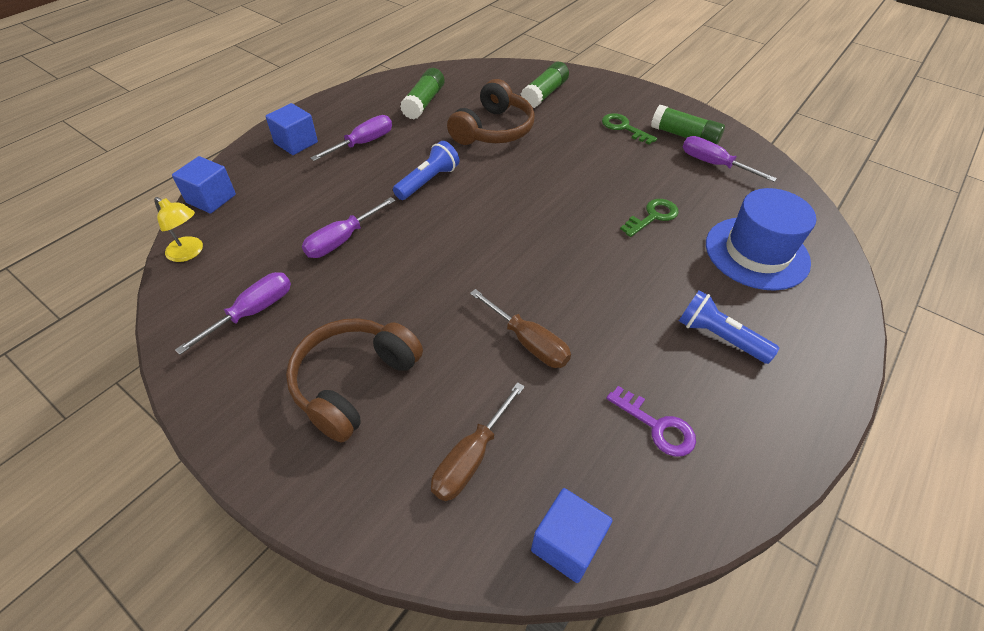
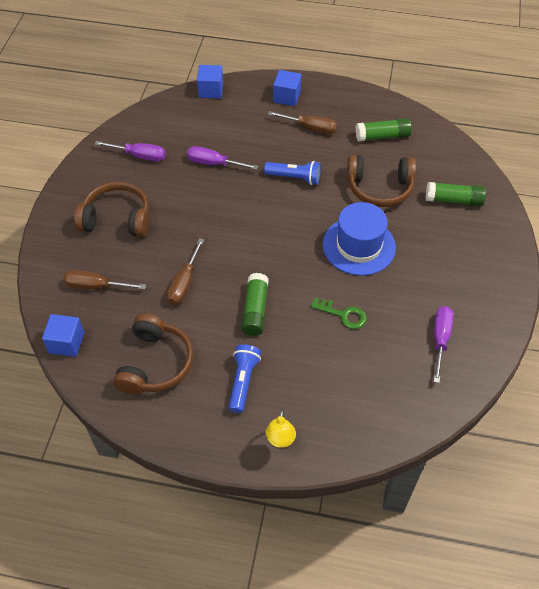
camera: 65 degrees right, 5 degrees up
yellow lamp [154,197,203,262] -> yellow lamp moved to [265,409,296,448]
purple screwdriver [310,115,392,161] -> brown screwdriver [268,111,337,134]
green key [602,113,657,145] -> none
purple key [606,386,696,457] -> brown headphones [113,313,194,395]
green glue stick [651,105,725,145] -> green glue stick moved to [241,273,269,336]
blue hat [706,188,816,291] -> blue hat moved to [323,202,396,276]

